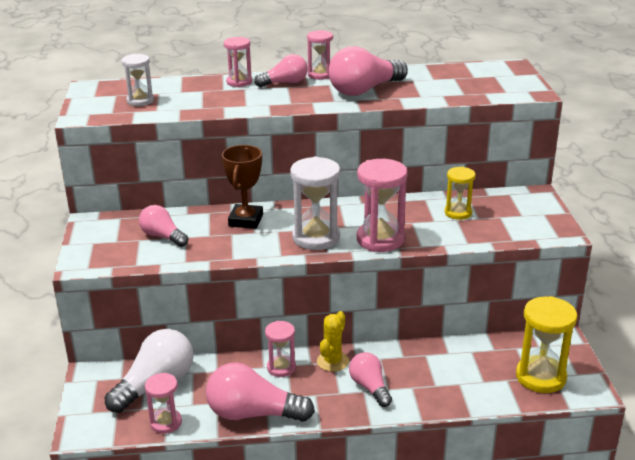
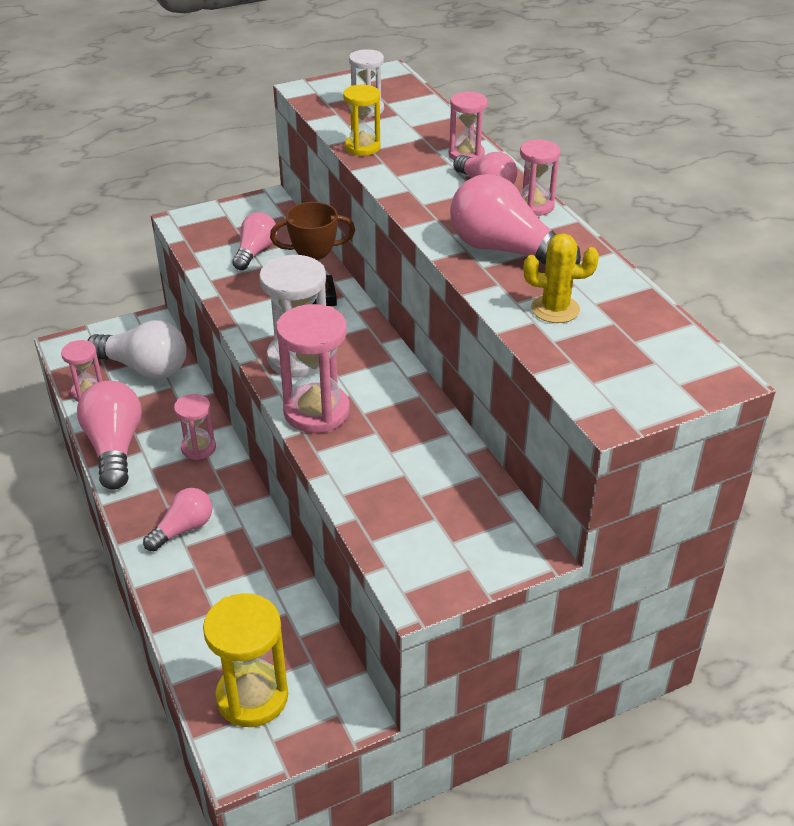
camera: 70 degrees right, 10 degrees up
yellow cactus [317,311,349,372] -> yellow cactus moved to [524,233,599,323]
yellow hourglass [445,167,476,220] -> yellow hourglass moved to [343,85,381,156]

